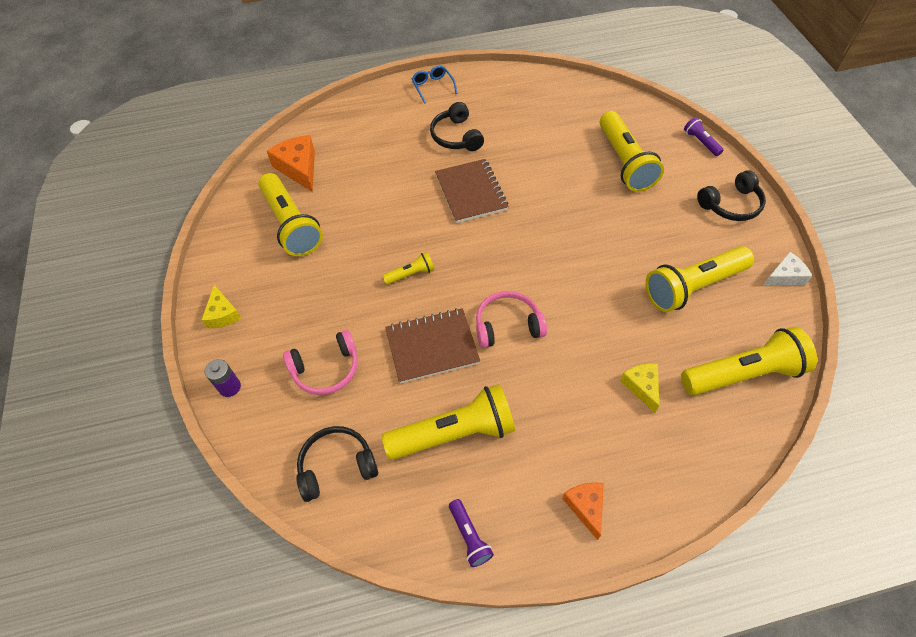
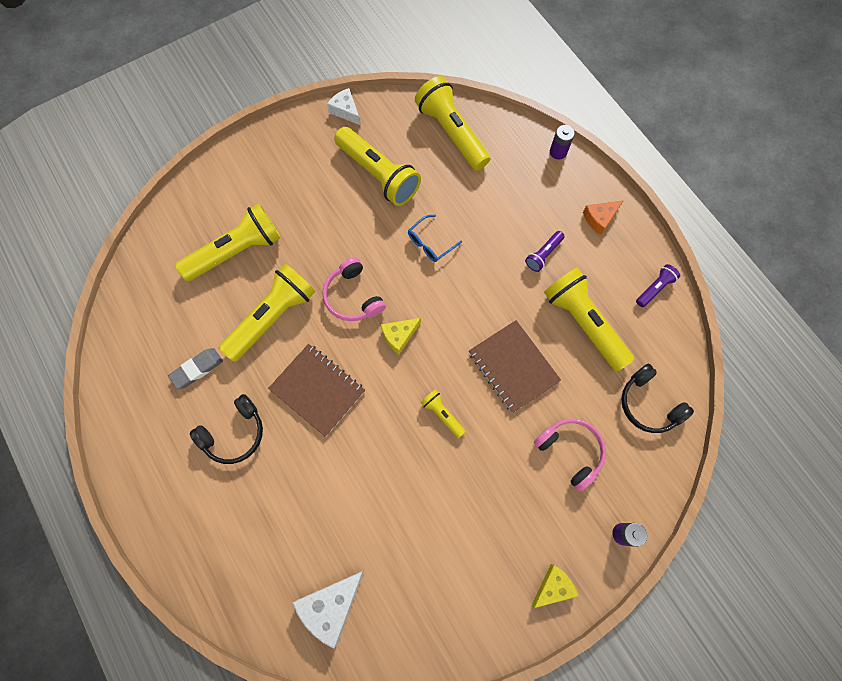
camera: 110 degrees left, 15 degrees up
yellow flashlight [259,173,323,256] -> yellow flashlight moved to [219,264,315,362]
orange cheese [267,135,315,192] -> white cheese [293,571,364,648]
blue glasses [412,65,458,104] -> blue glasses moved to [408,215,462,262]
brown notebook [435,159,509,223] -> brown notebook turned 75 degrees clockwise [268,344,365,437]
pink headphones [476,291,547,348] -> pink headphones moved to [322,257,386,321]
yellow cheese [620,363,659,413] -> yellow cheese moved to [381,318,421,354]
purple flashlight [684,117,723,156] -> purple flashlight moved to [525,231,565,272]
black headphones [697,170,766,221] -> none
none -> grey eraser [168,348,223,389]
none -> purple battery [550,125,575,159]

